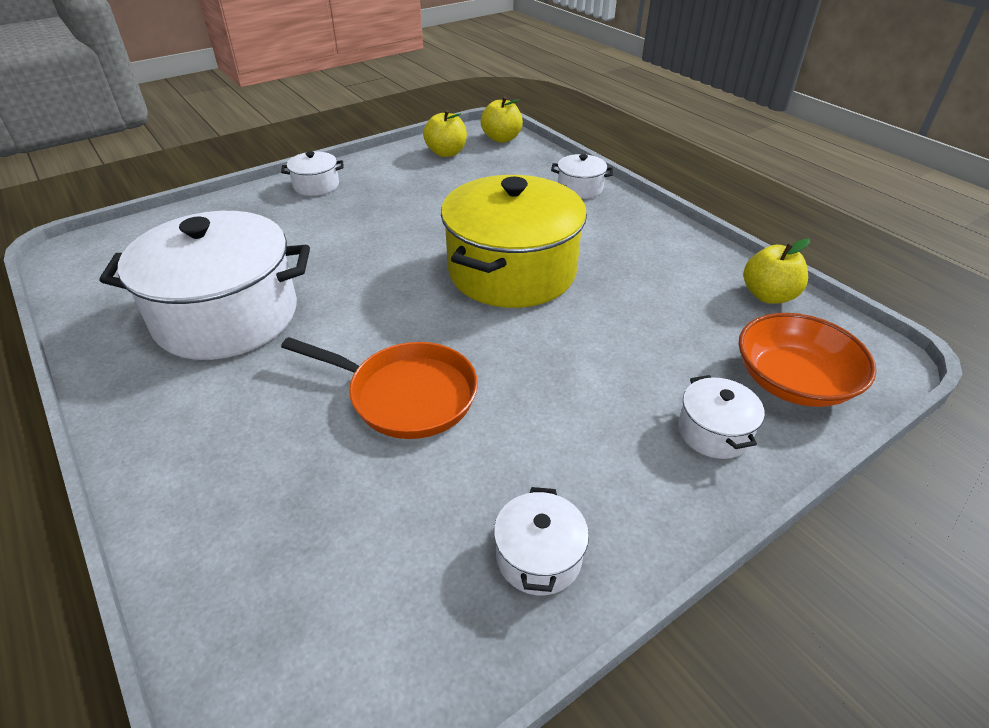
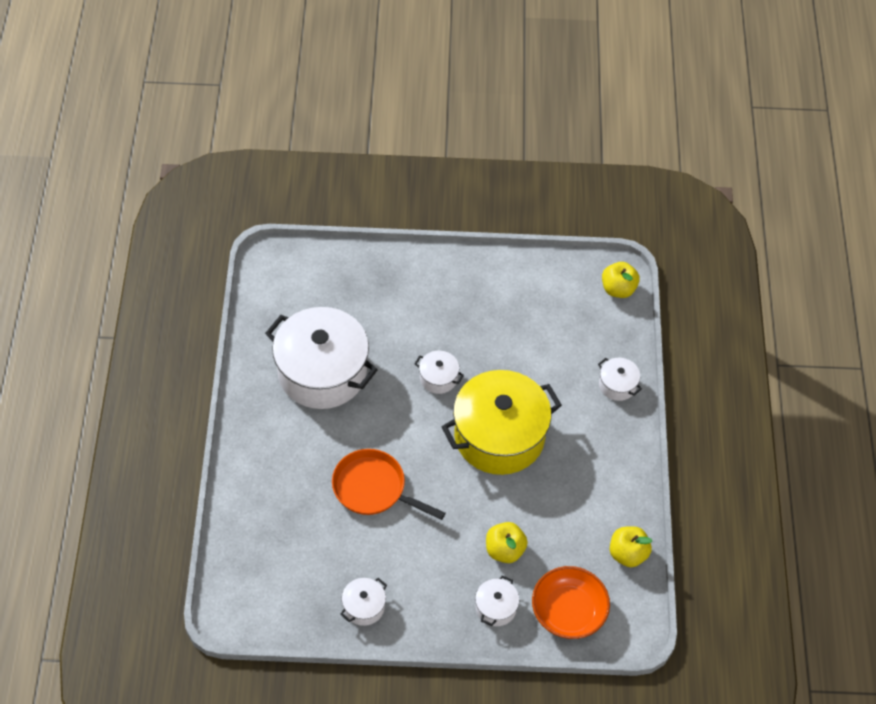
camera: 35 degrees right, 15 degrees up
white pot [281,151,344,196] -> white pot moved to [415,351,464,394]
orange pan [281,337,478,439] -> orange pan turned 150 degrees clockwise [332,449,446,520]
yellow apple [423,110,467,157] -> yellow apple moved to [486,522,528,563]

